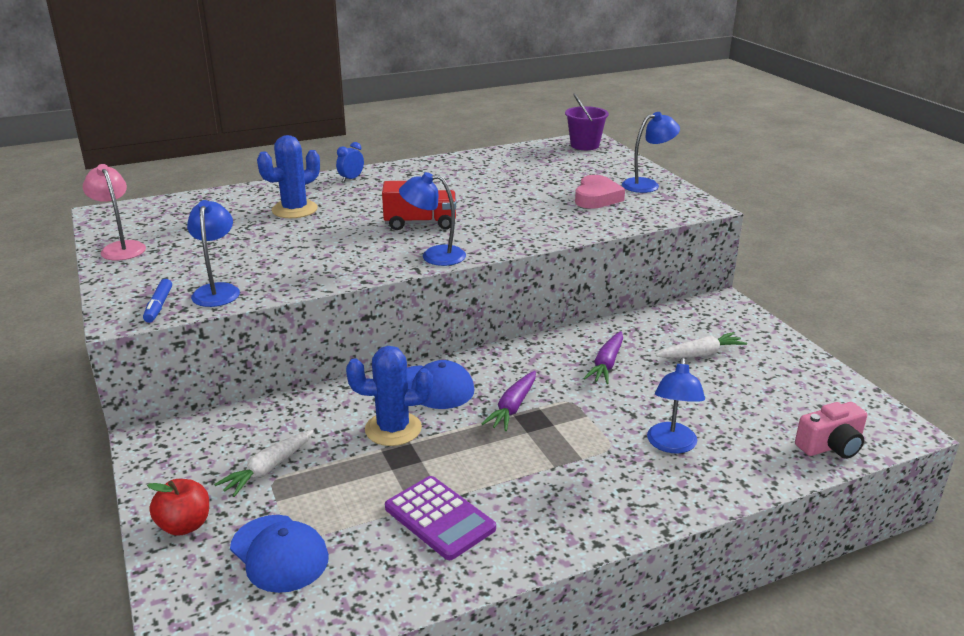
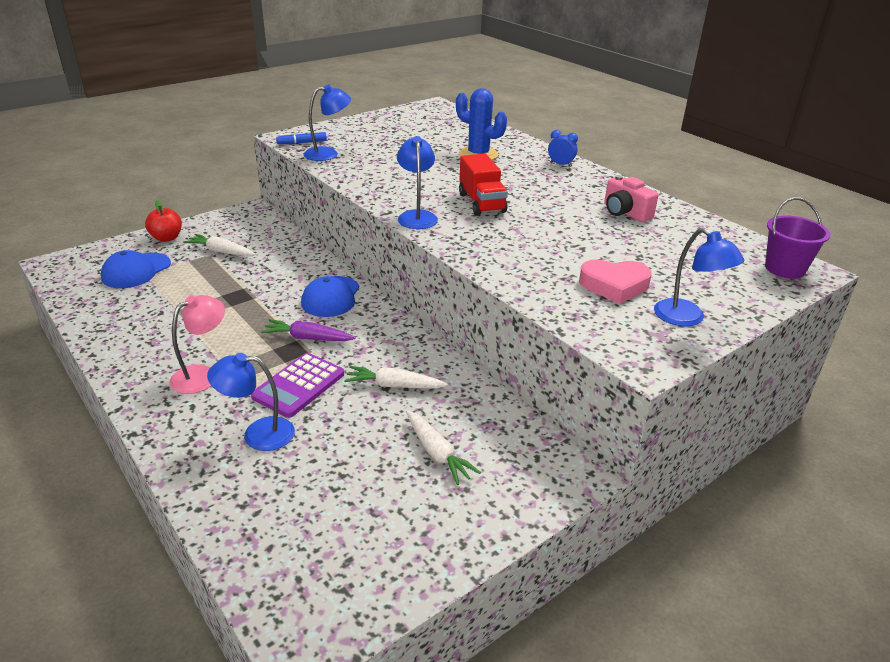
camera: 75 degrees right, 5 degrees up
pink lamp [83,164,146,261] -> pink lamp moved to [169,295,225,394]
blue cactus [346,346,433,446] -> none
purple calculator [385,476,496,560] -> purple calculator moved to [251,353,344,418]
purple carrot [584,331,623,384] -> white carrot [344,366,448,388]
pink camera [795,402,867,459] -> pink camera moved to [604,175,659,222]

